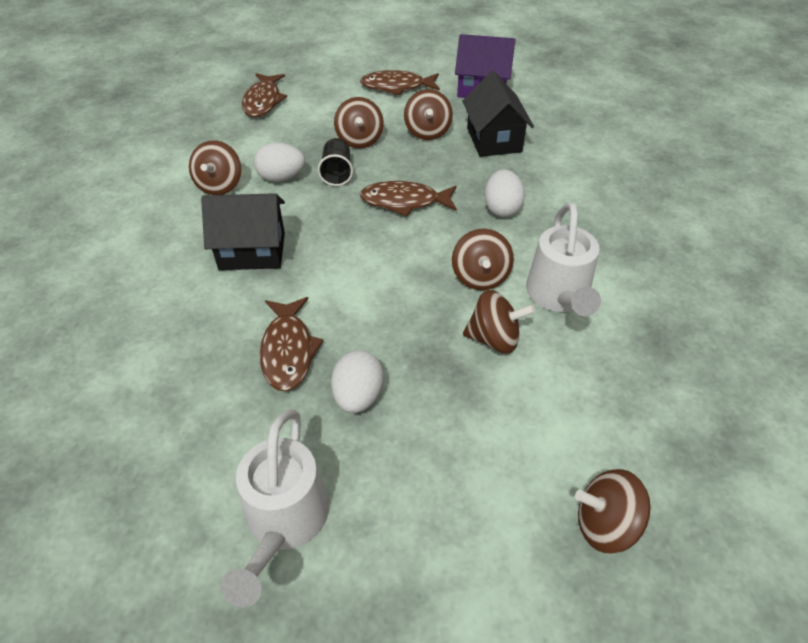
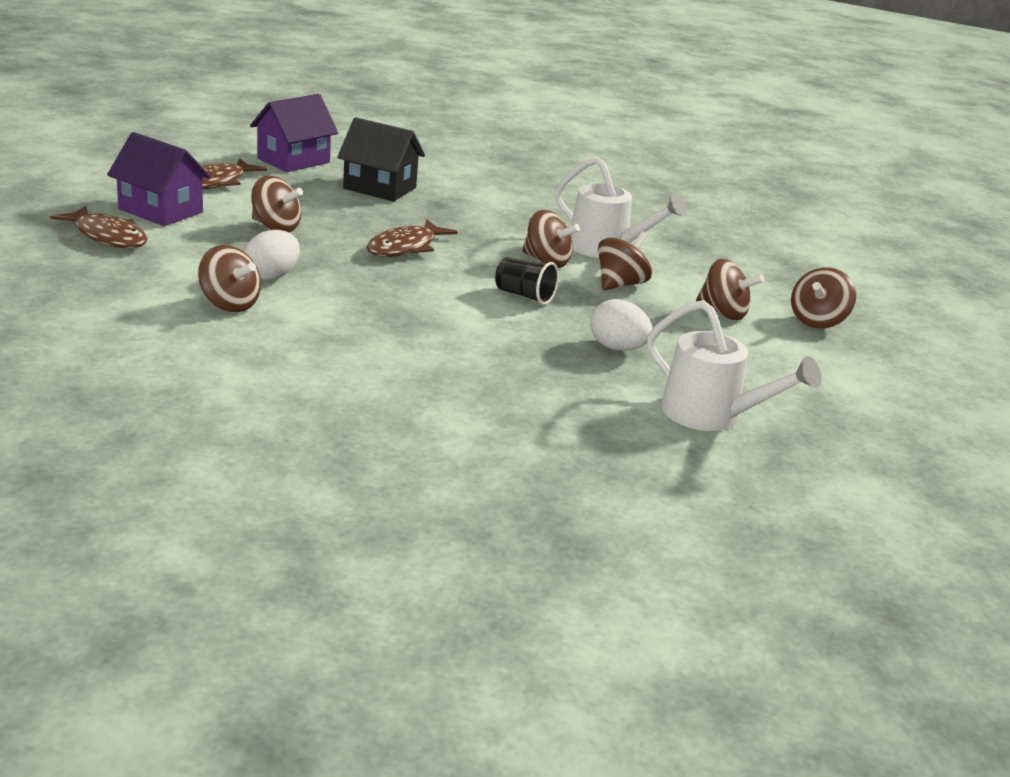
camera: 60 degrees left, 20 degrees down
black house [201,193,285,270] -> none
brown fish [260,297,324,391] -> none
black cup [318,138,353,186] -> black cup moved to [495,257,559,305]
brown spinning top [404,89,453,140] -> brown spinning top moved to [696,259,764,320]
white egg [484,169,525,217] -> none
none -> purple house [107,132,211,226]

